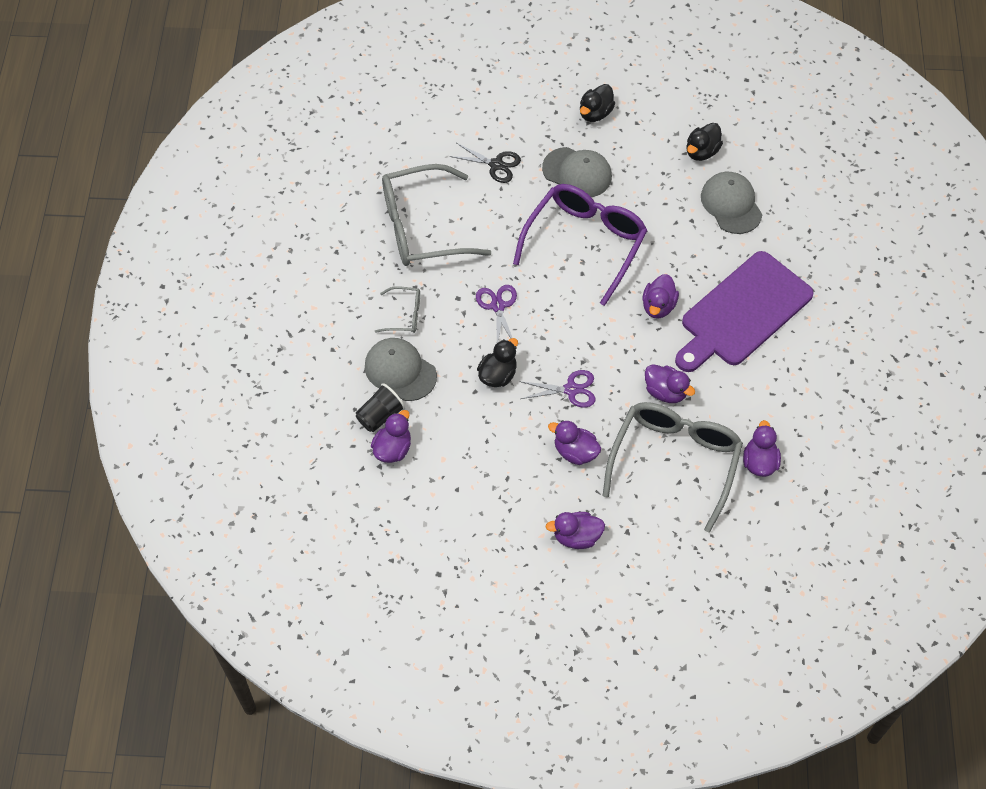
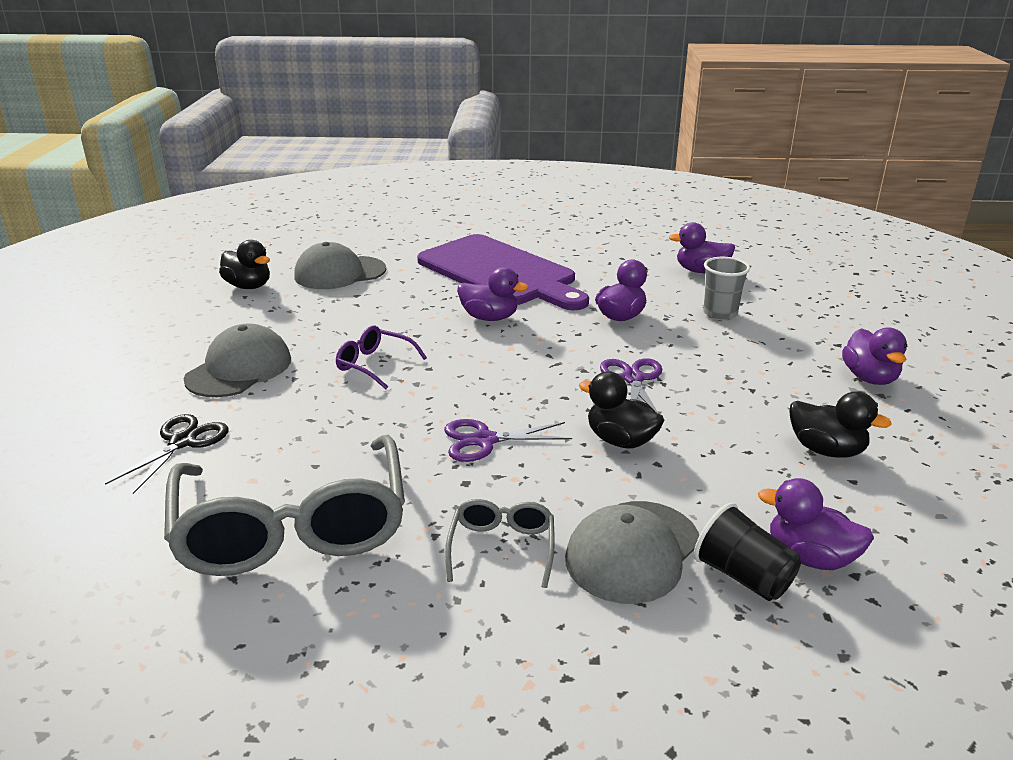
camera: 90 degrees left, 30 degrees down
purple glasses [513,184,648,306] -> purple glasses [336,326,427,389], size x0.45
purple duck [548,420,601,465] -> none
black duck [580,84,615,122] -> black duck moved to [789,391,892,458]
grey glasses [603,402,743,532] -> grey cup [703,257,750,321]

